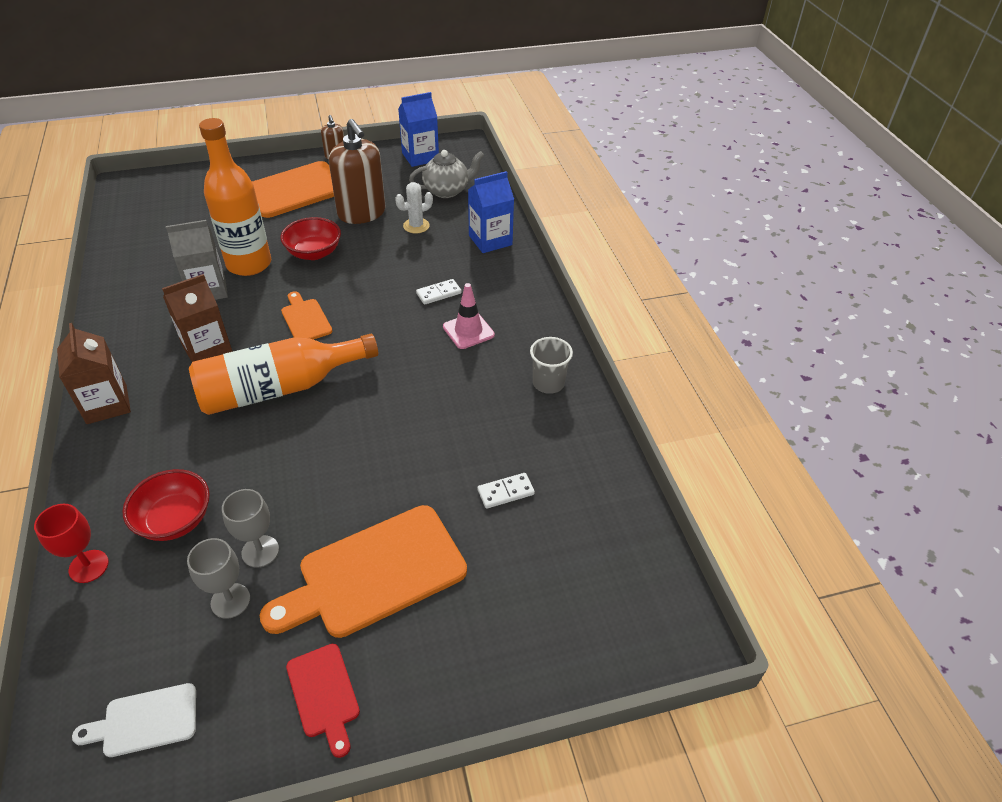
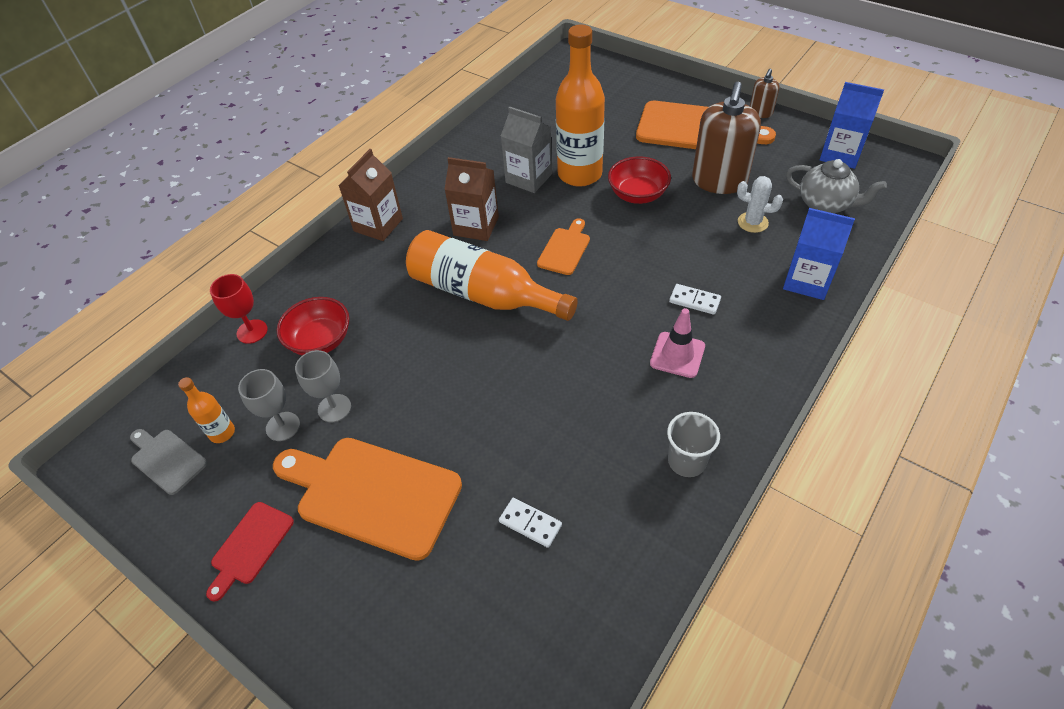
camera: 55 degrees right, 5 degrees up
white cutting board [72,683,196,757] -> grey cutting board [130,429,207,495]
none -> orange bottle [178,377,235,443]

